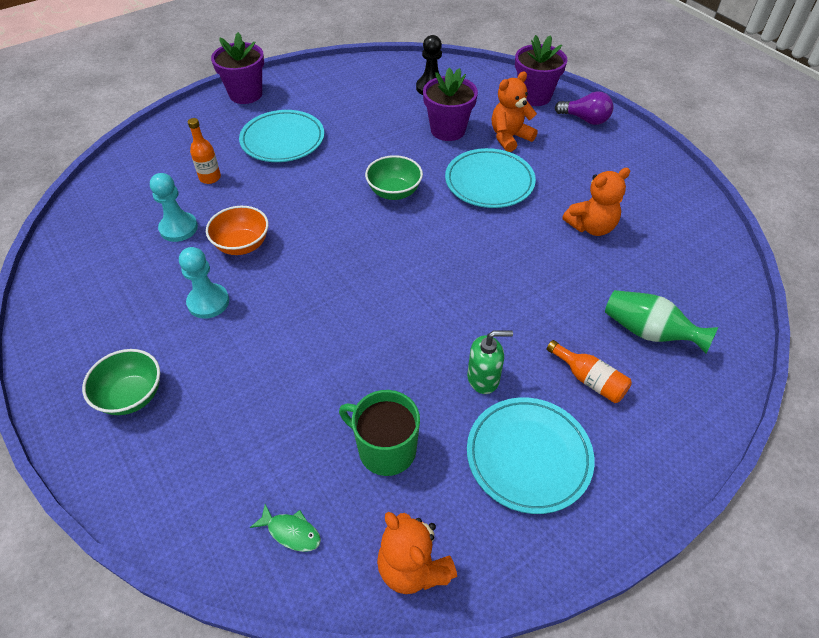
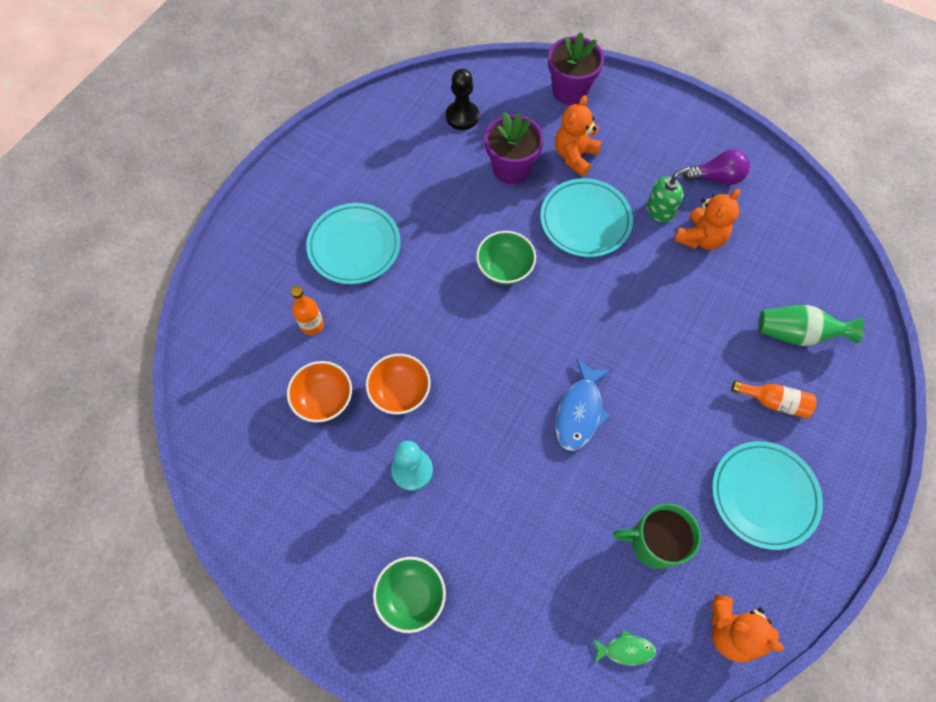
camera: 25 degrees left, 15 degrees up
turquoise pawn [150,173,198,242] -> orange bowl [287,361,352,422]
purple flower pot [211,32,264,104] -> none
green soap dispenser [467,331,513,394] -> green soap dispenser moved to [647,166,690,223]
purple light bulb [555,91,613,125] -> purple light bulb moved to [683,149,750,185]
none -> blue fish [555,359,612,451]

